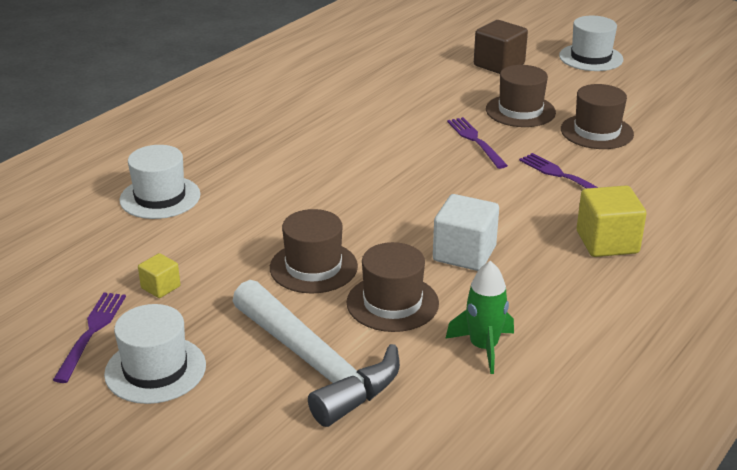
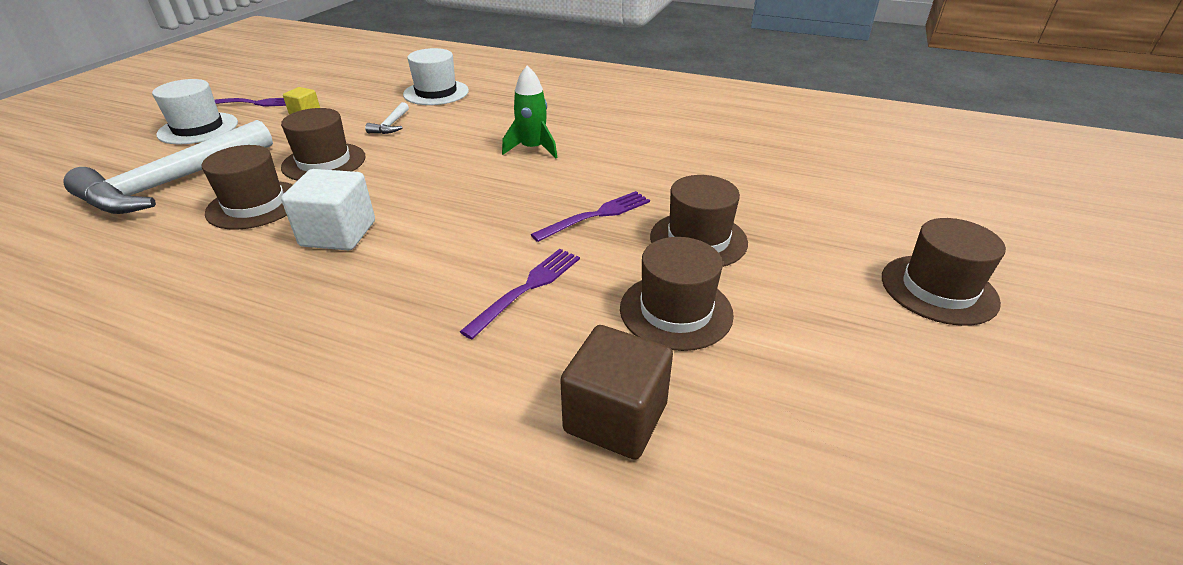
camera: 75 degrees right, 5 degrees up
green rocket [445,261,514,374] -> green rocket moved to [502,65,557,158]
brown cube [474,20,528,74] -> brown cube moved to [560,325,673,460]
white hat [559,16,623,71] -> brown hat [882,218,1006,326]
yellow cube [577,185,647,257] -> none
none -> white hammer [365,102,409,134]

